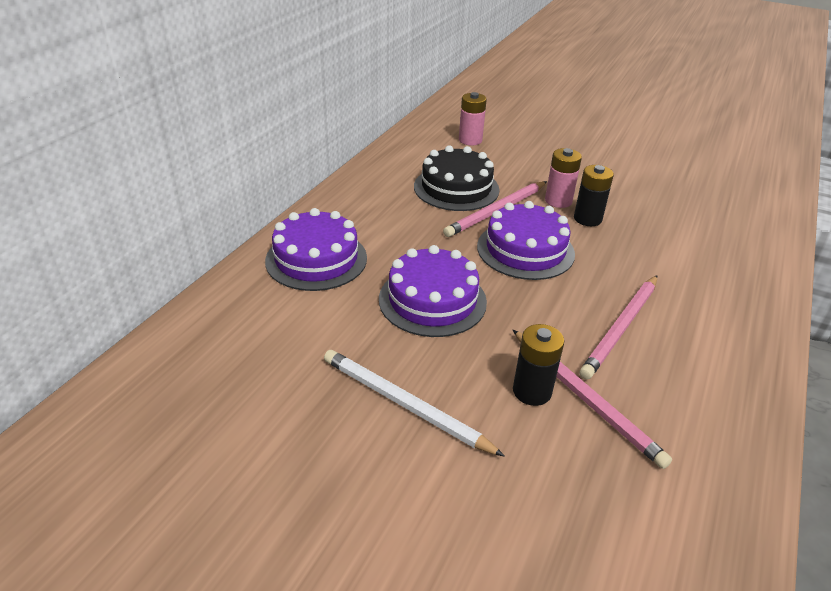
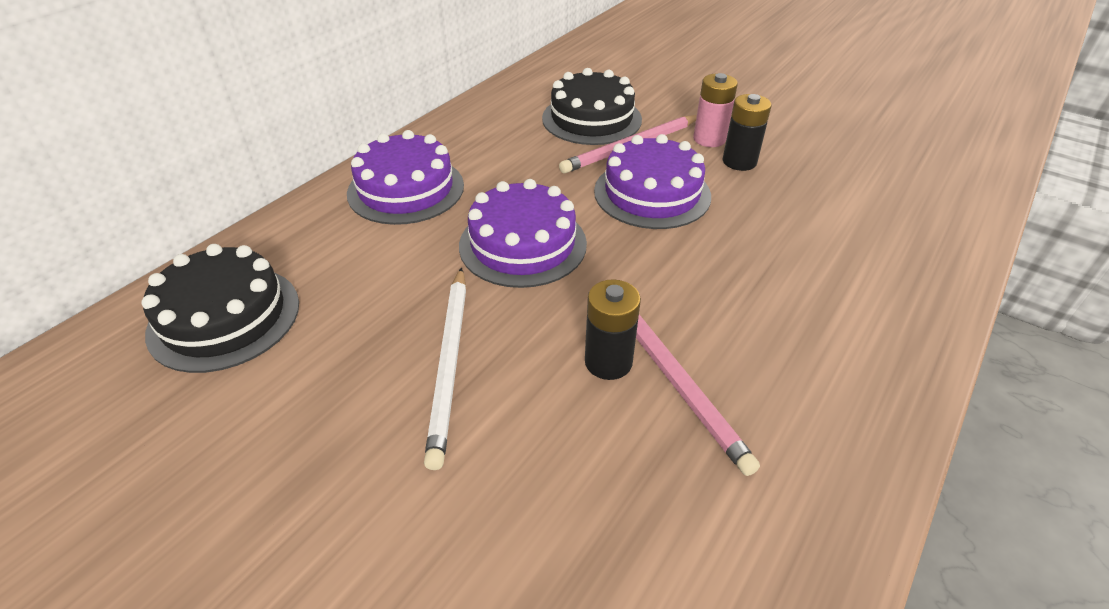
camera: 10 degrees right, 5 degrees up
white pencil [324,350,505,457] -> white pencil turned 135 degrees counterclockwise [424,268,466,470]
pink battery [459,92,487,146] -> none
pink pencil [579,276,657,380] -> none
none -> black cake [142,244,299,373]

